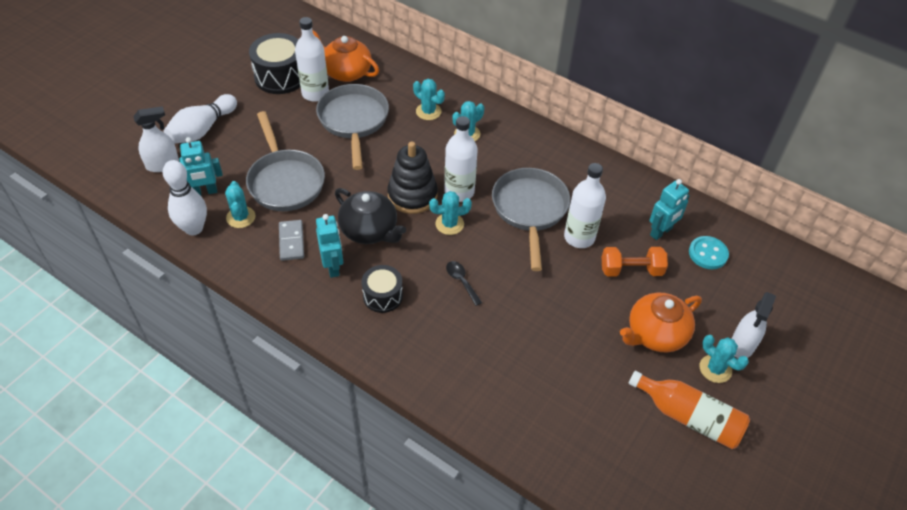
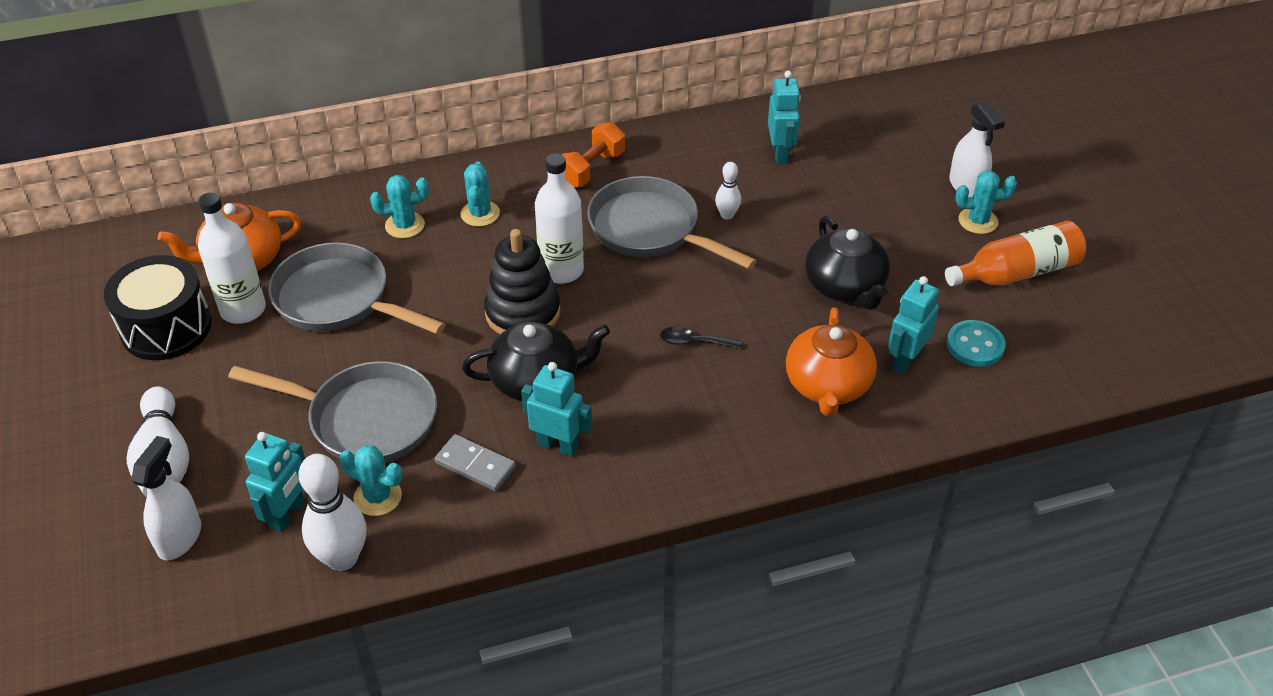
camera: 50 degrees left, 5 degrees down
black drum [362,265,403,313] -> none
turquoise cactus [429,191,472,235] -> none
white bottle [564,163,606,248] -> white bowling pin [715,162,741,220]
orange dumbbell [602,247,668,277] -> orange dumbbell moved to [562,122,625,187]
orange teapot [620,293,702,353] -> orange teapot moved to [786,307,877,417]
turquoise button [689,236,729,269] -> turquoise button moved to [947,320,1006,367]
none -> black teapot [805,216,890,310]
none -> turquoise robot [888,276,939,374]

